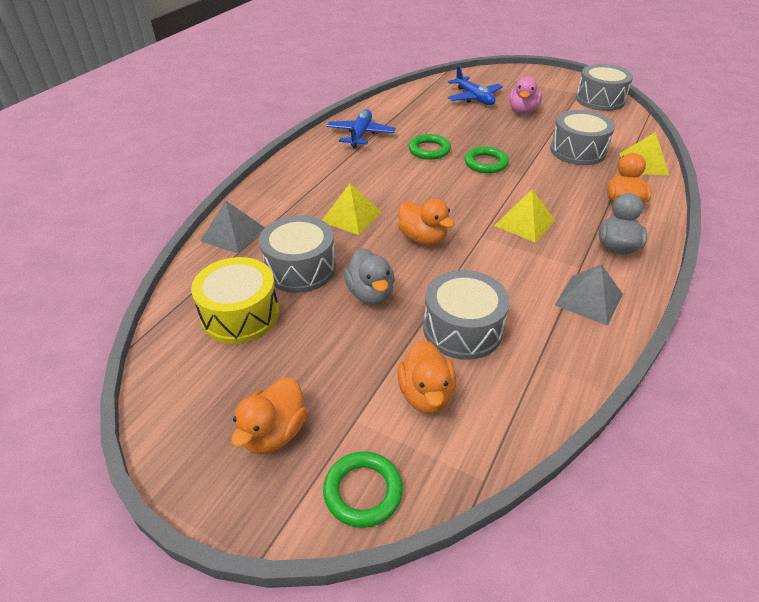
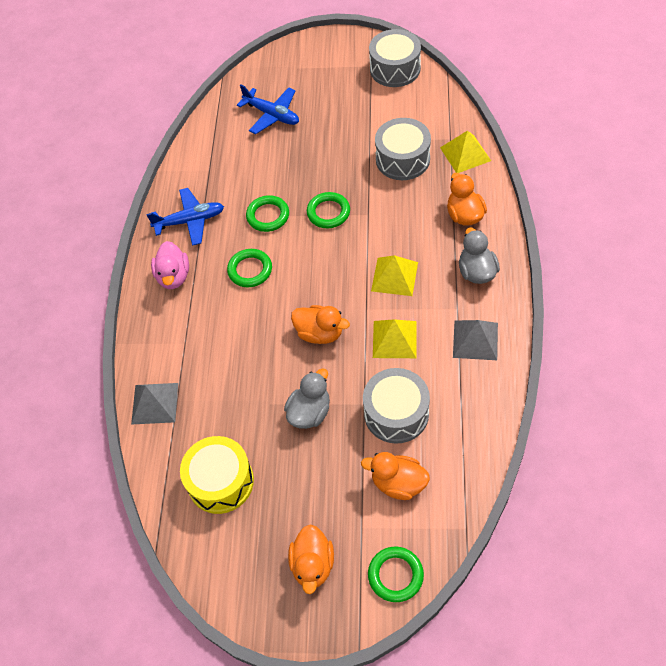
camera: 20 degrees left, 15 degrees up
grey drum [259,216,336,293] -> none
yellow pyramid [322,184,381,235] -> yellow pyramid moved to [373,319,416,358]
blue plane [327,109,396,148] -> blue plane turned 90 degrees clockwise [146,188,224,246]
grey duck [344,248,395,305] -> grey duck turned 105 degrees counterclockwise [284,369,330,429]
orange duck [397,339,456,414] -> orange duck turned 135 degrees clockwise [361,452,430,500]
pink duck [509,77,542,114] -> pink duck moved to [151,241,189,289]
none -> green ring [227,249,272,287]

